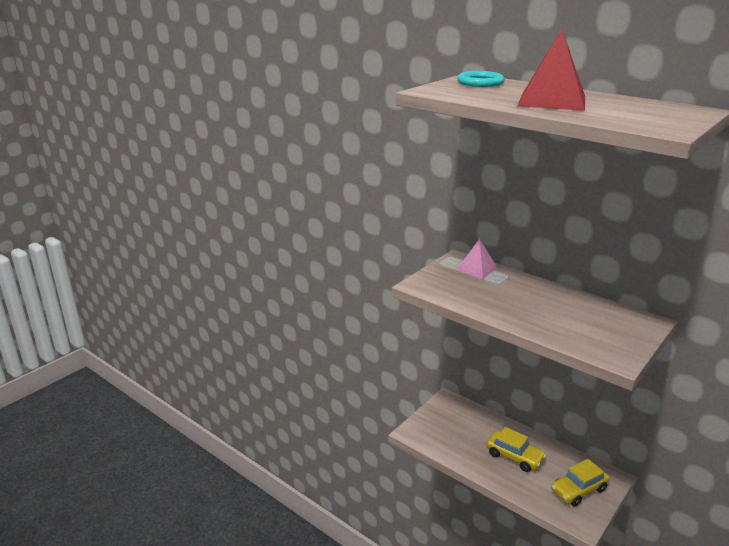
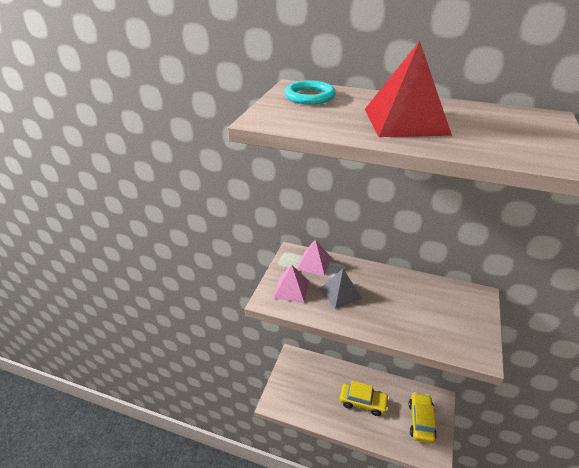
camera: 20 degrees left, 10 degrees up
yellow car [551,459,609,506] -> yellow car turned 150 degrees clockwise [409,392,437,443]
none -> pink pyramid [274,265,309,303]
none -> grey pyramid [320,269,362,309]

